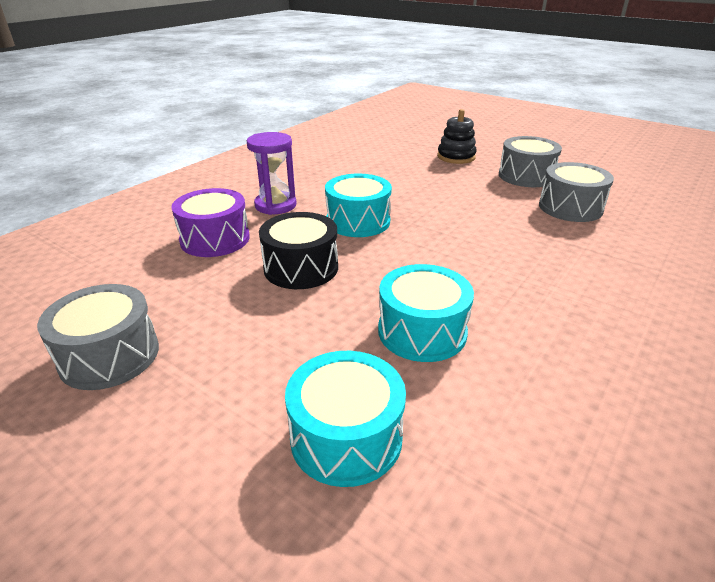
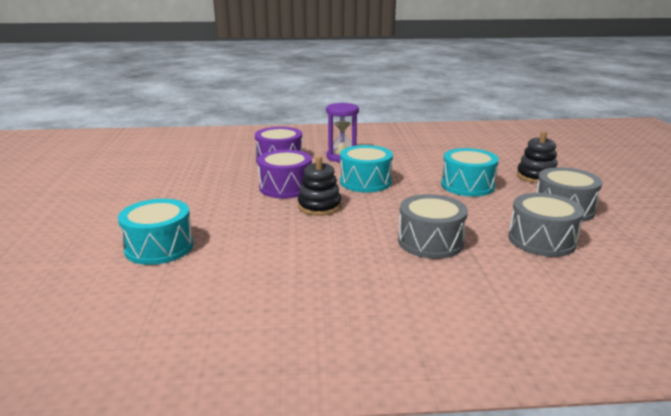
camera: 50 degrees right, 10 degrees down
grey drum [37,284,159,390] -> grey drum moved to [398,194,468,259]
black drum [259,212,338,289] -> purple drum [258,150,312,199]
turquoise drum [378,264,474,362] -> turquoise drum moved to [441,148,499,197]
none -> black stacking toy [298,156,341,216]

